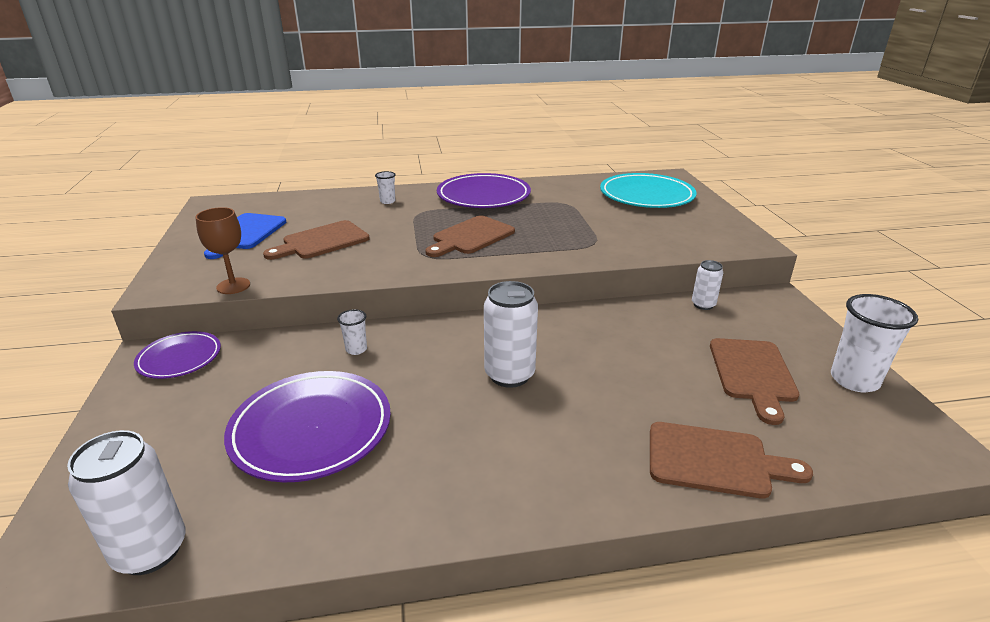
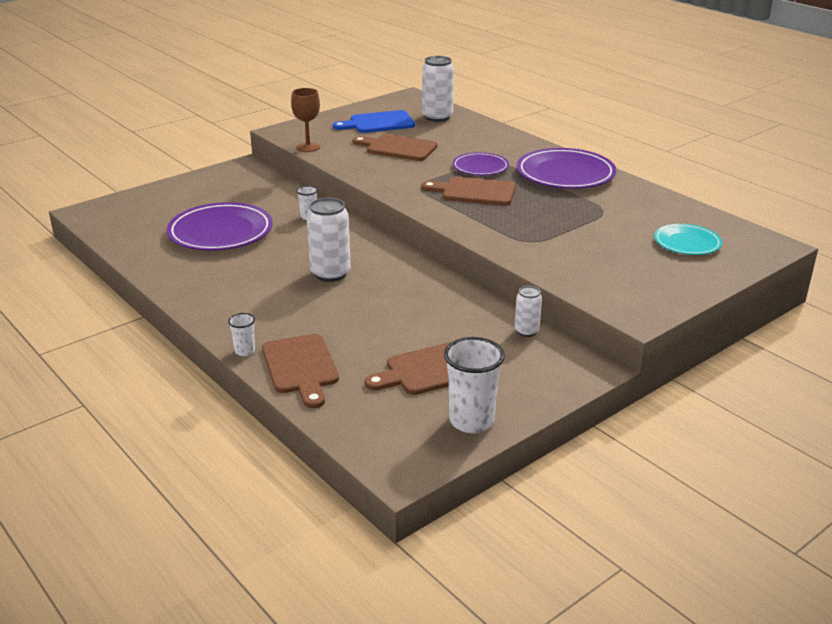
camera: 60 degrees right, 0 degrees up
white can [67,430,186,575] -> white can moved to [422,56,454,122]
purple plate [134,331,221,379] -> purple plate moved to [453,152,509,175]
white cup [375,171,396,204] -> white cup moved to [228,313,255,356]
turquoise plate [600,173,697,208] -> turquoise plate [654,224,722,255], size x0.58

